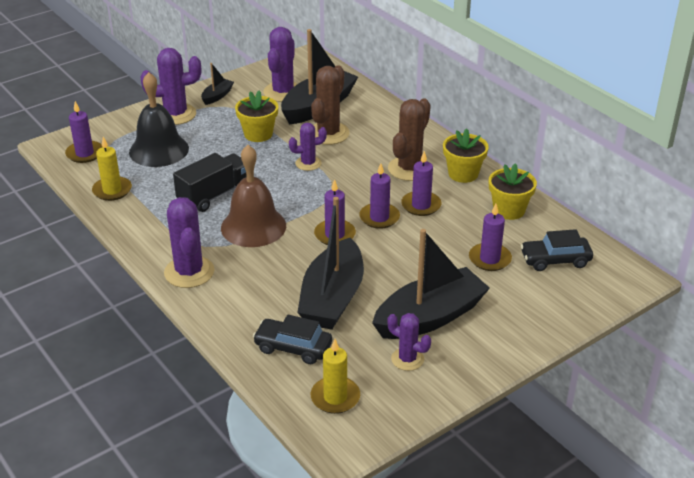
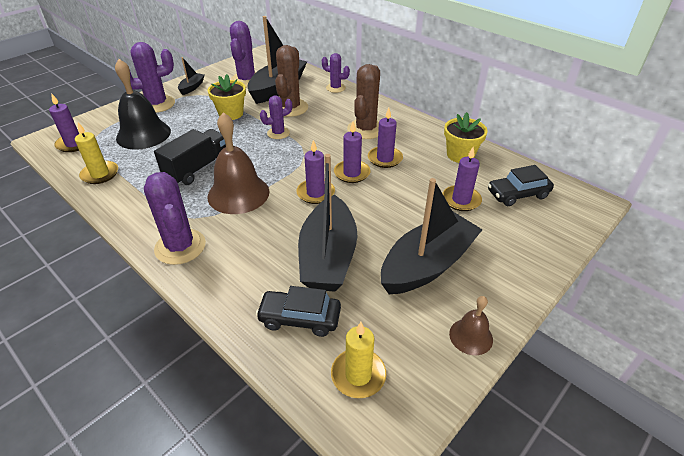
camera: 10 degrees left, 5 degrees up
purple cactus [387,313,431,371] -> purple cactus moved to [322,53,350,93]
yellow flower pot [443,128,489,183] -> none
none -> brown bell [449,296,493,355]

